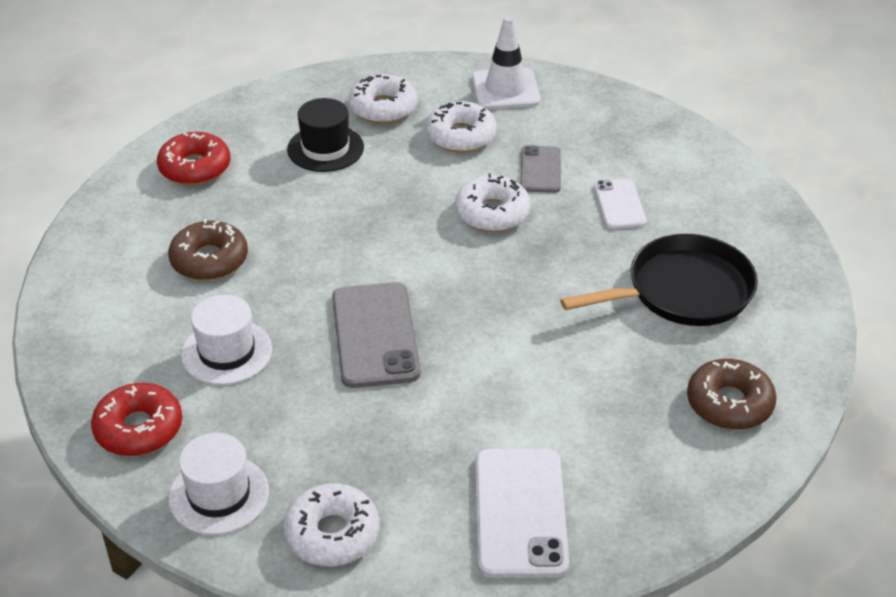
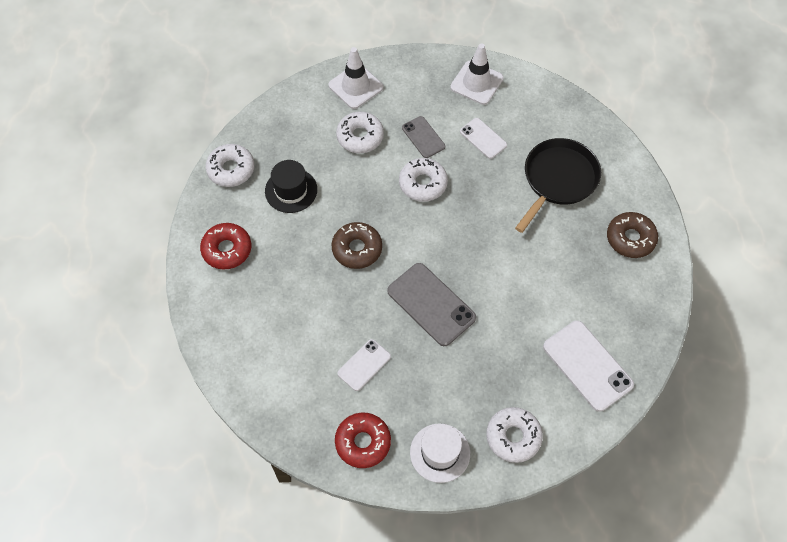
camera: 35 degrees left, 20 degrees up
brown donut [168,219,248,281] -> brown donut moved to [332,222,382,269]
white hat [181,295,272,385] -> white phone [337,339,391,391]
white donut [348,74,418,124] -> white donut moved to [206,144,254,187]
none -> white traffic cone [450,44,504,105]

